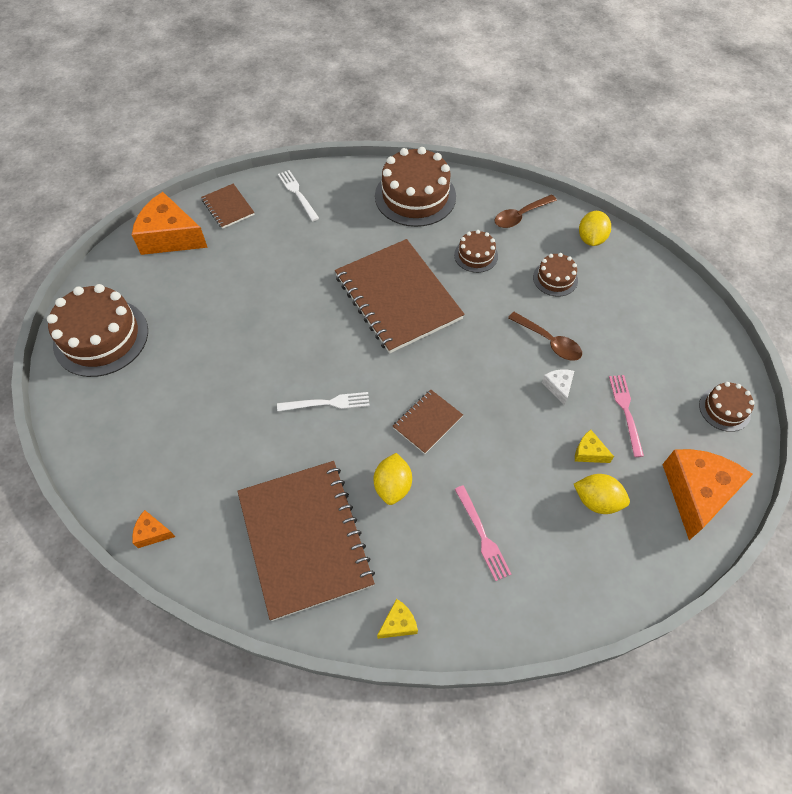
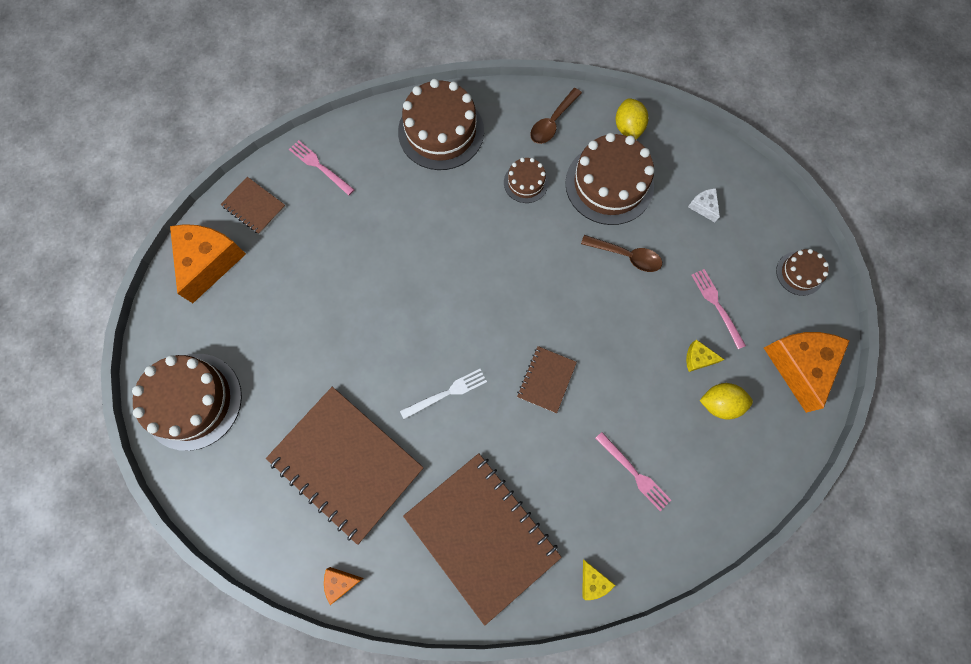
camera: 20 degrees left, 15 degrees up
orange cheese [132,192,208,255] -> orange cheese turned 105 degrees clockwise [170,224,246,303]
white fork [278,170,319,221] -> pink fork [289,140,355,196]
brown notebook [335,239,465,354] -> brown notebook moved to [266,387,424,545]
yellow lemon [373,453,412,505] -> none
yellow cheese [377,599,418,639] -> yellow cheese turned 120 degrees clockwise [582,559,615,600]
brown cake [533,253,578,297] -> brown cake [565,133,654,225], size x1.97
white cheese [542,369,574,406] -> white cheese moved to [688,188,720,222]

